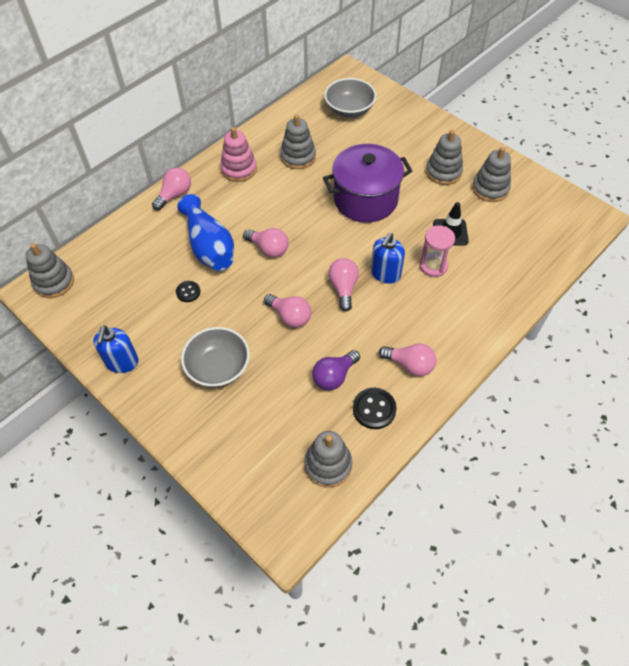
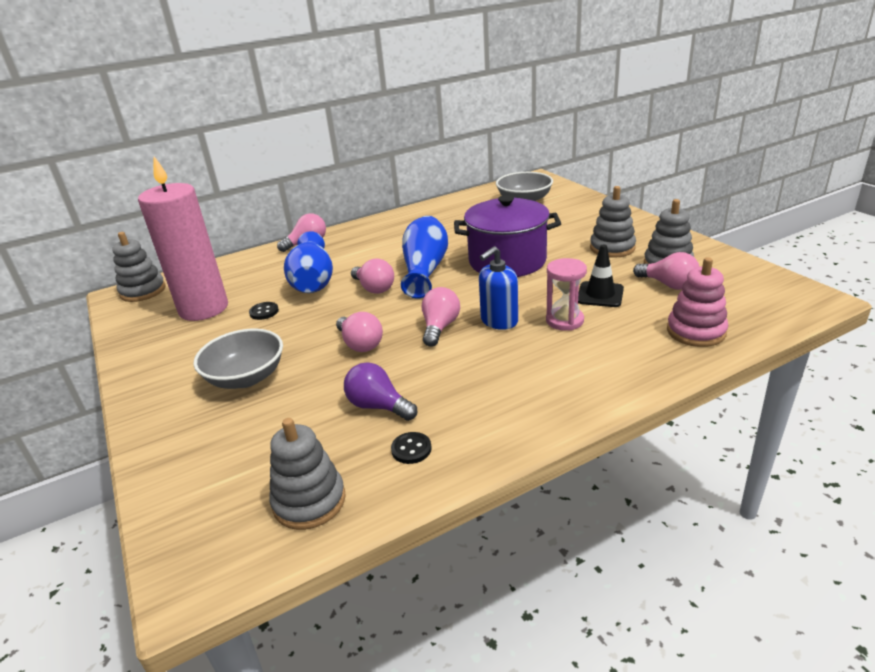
camera: 20 degrees right, 25 degrees down
blue soap dispenser [93,326,139,373] -> none
pink stacking toy [220,127,257,182] -> pink stacking toy moved to [667,257,728,347]
grey stacking toy [280,114,316,169] -> none
purple light bulb [312,350,360,390] -> purple light bulb turned 60 degrees clockwise [344,362,417,421]
black button [353,388,397,429] -> black button [391,432,432,464], size x0.63
pink light bulb [379,343,436,377] -> pink light bulb moved to [633,252,699,290]
none -> pink candle [138,156,228,321]
none -> blue vase [401,216,448,299]

